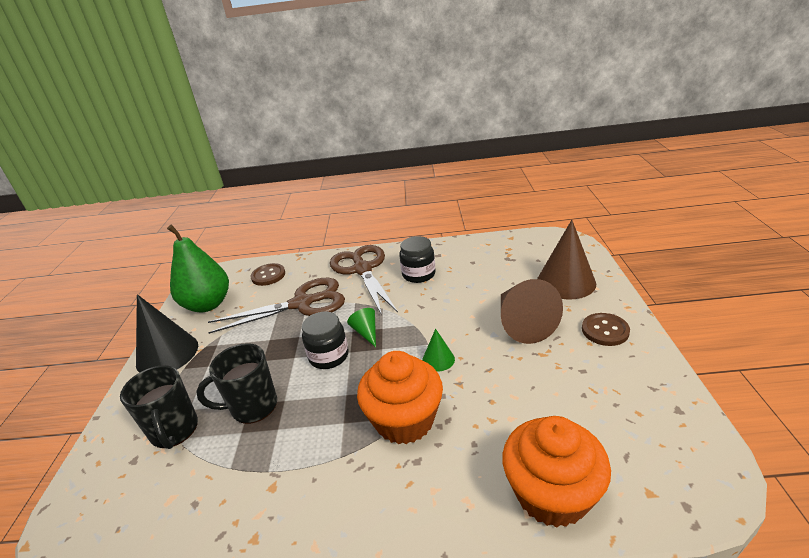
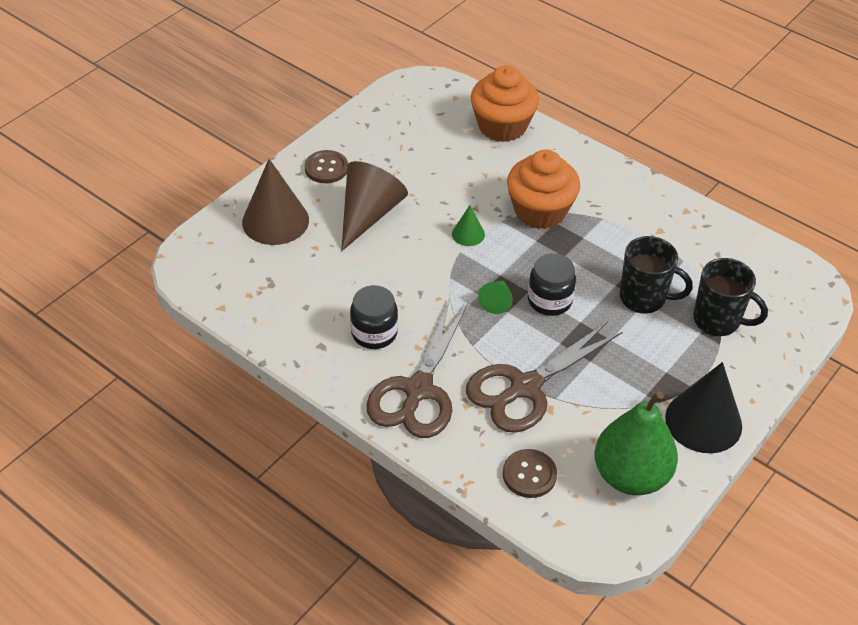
camera: 145 degrees left, 15 degrees up
black mug [120,365,198,449] -> black mug turned 105 degrees clockwise [693,258,768,336]
brown scissors [208,278,345,334] -> brown scissors turned 60 degrees counterclockwise [466,321,623,433]

